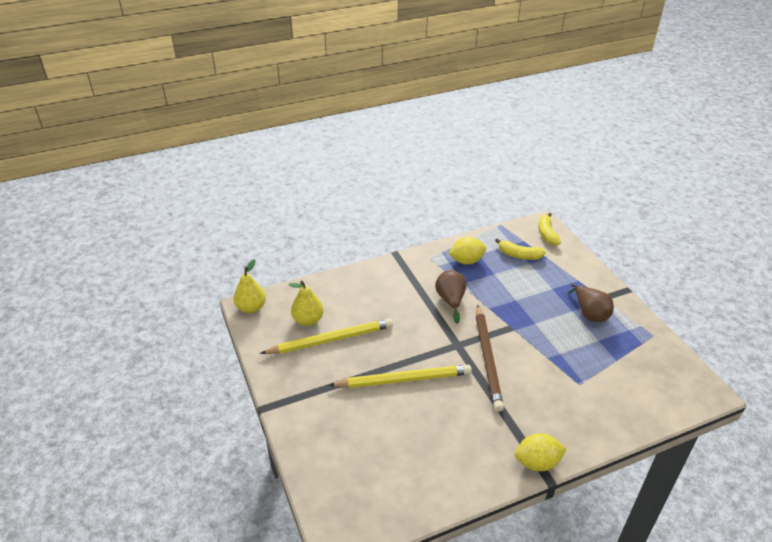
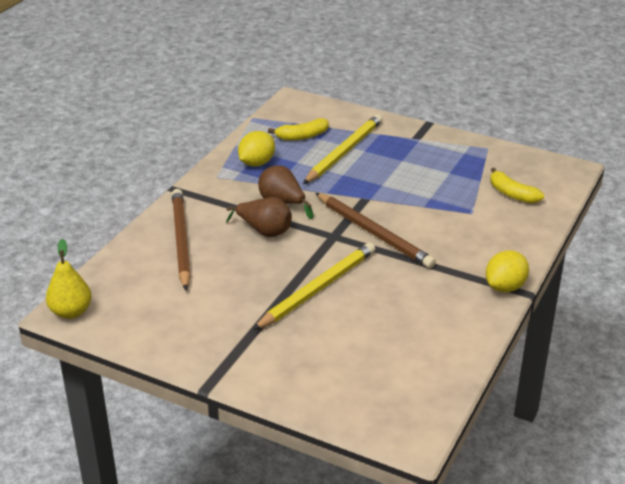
camera: 40 degrees left, 5 degrees down
yellow pencil [260,318,393,354] -> yellow pencil moved to [303,114,383,184]
yellow pear [288,281,323,326] -> none
yellow banana [538,212,561,246] -> yellow banana moved to [490,168,544,204]
brown pear [568,284,614,322] -> brown pear moved to [226,197,292,237]
none -> brown pencil [172,189,191,290]

